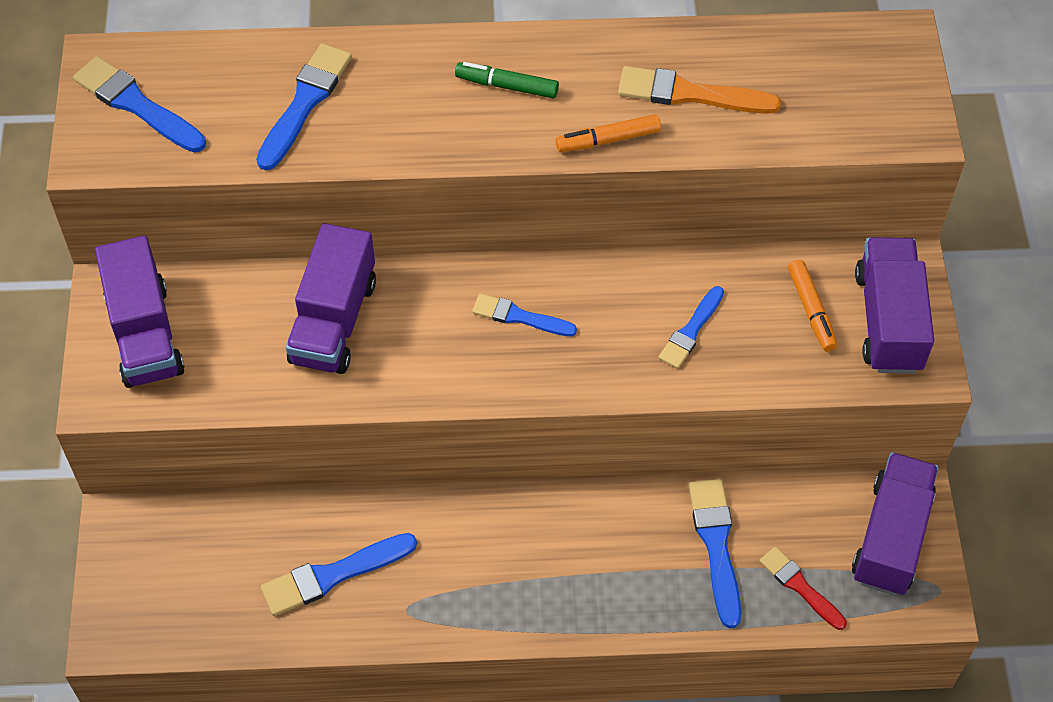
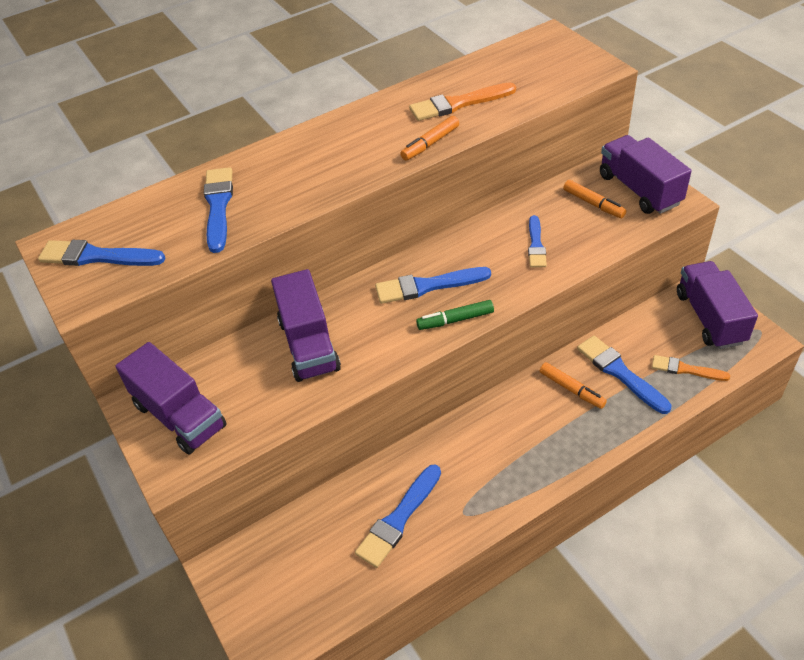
camera: 25 degrees left, 10 degrees down
green marker [455,62,559,99] -> green marker moved to [416,300,494,330]
blue brush [472,294,577,337] -> blue brush [375,267,491,304], size x1.51
red brush [759,547,847,630] -> orange brush [652,355,730,381]
none -> orange marker [540,362,607,409]

